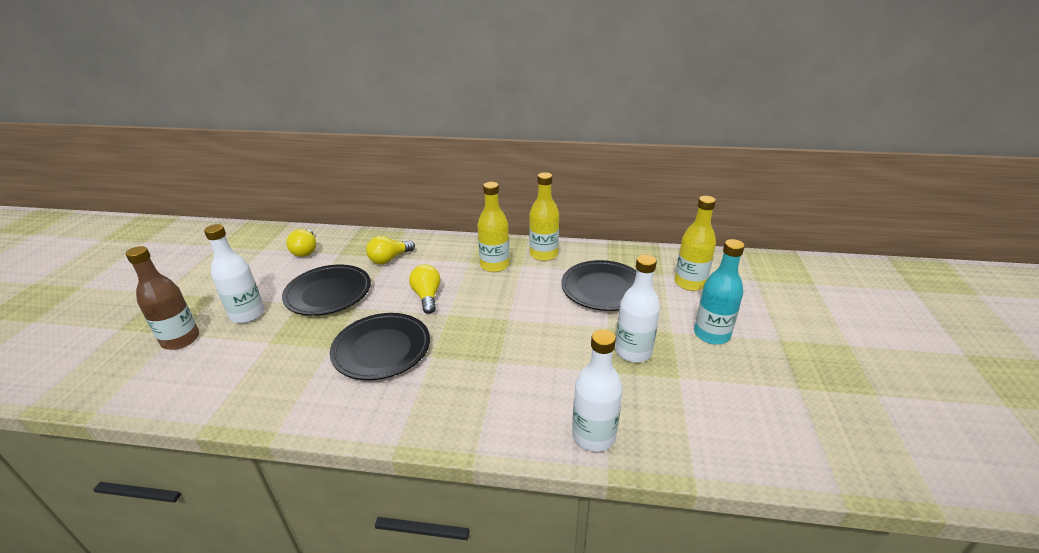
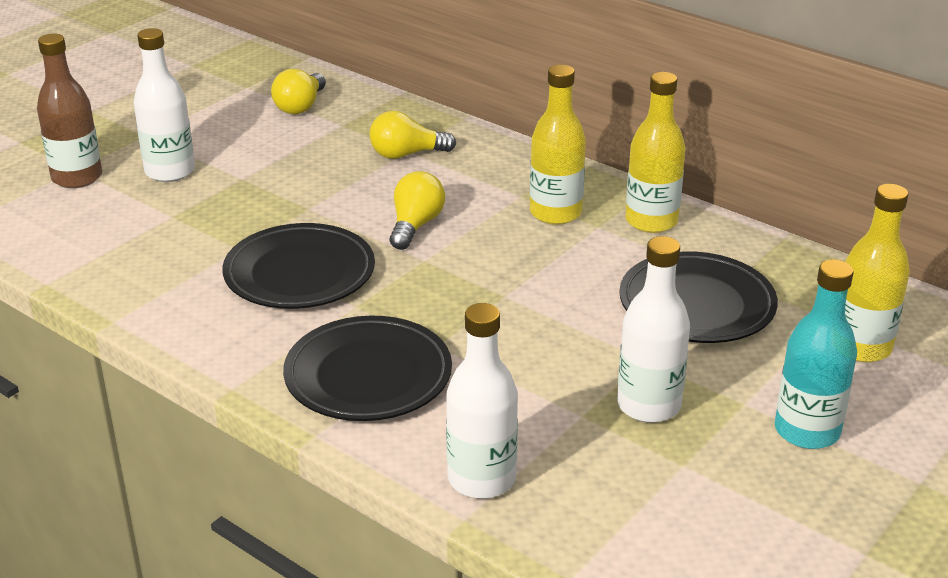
camera: 30 degrees right, 0 degrees up
black plate [282,264,371,316] -> black plate moved to [283,316,452,421]

